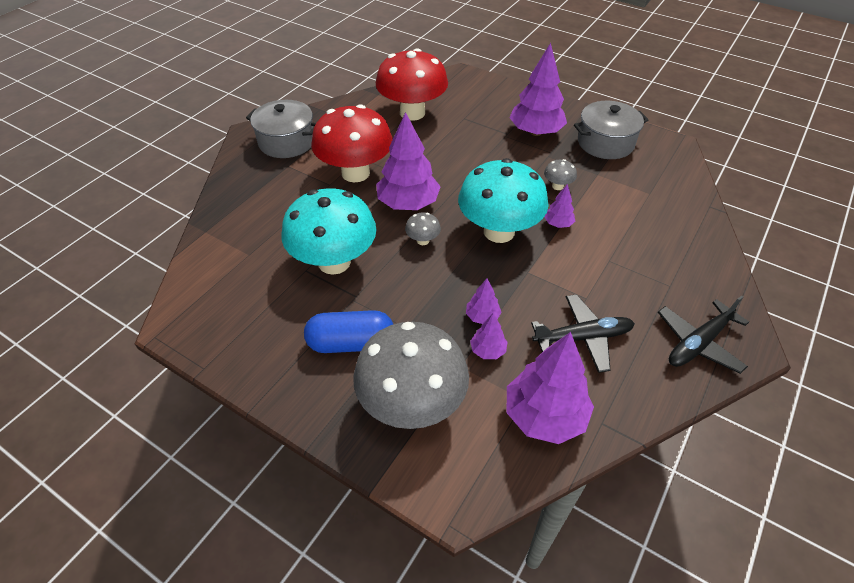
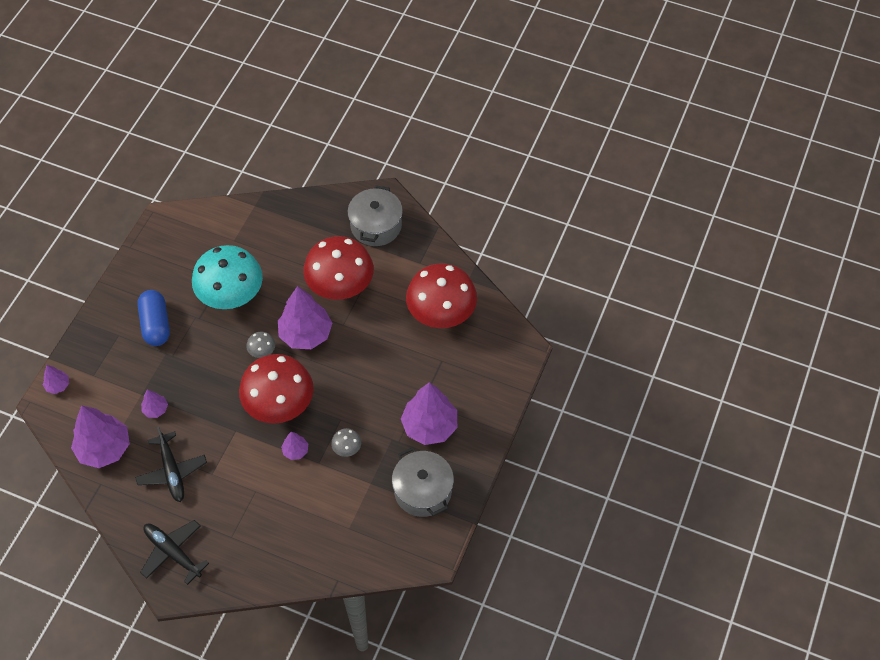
camera: 80 degrees right, 10 degrees up
grey mushroom [353,322,469,429] -> none
turquoise mushroom [458,158,549,243] -> red mushroom [239,354,314,424]
purple tree [466,279,501,324] -> purple tree moved to [43,365,69,394]

